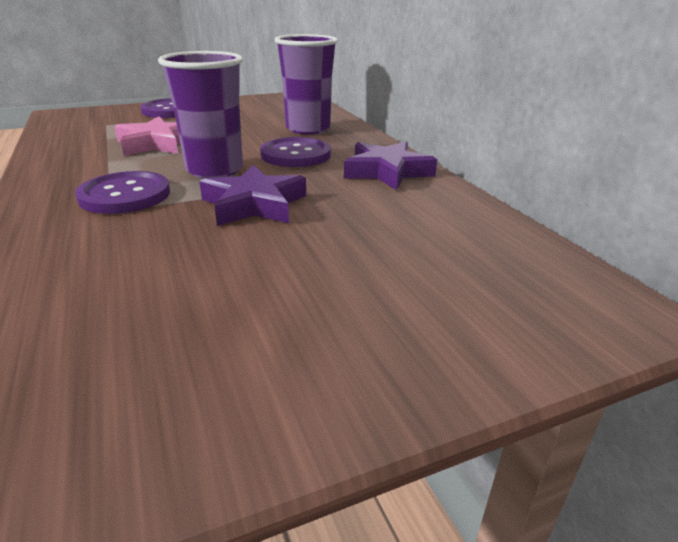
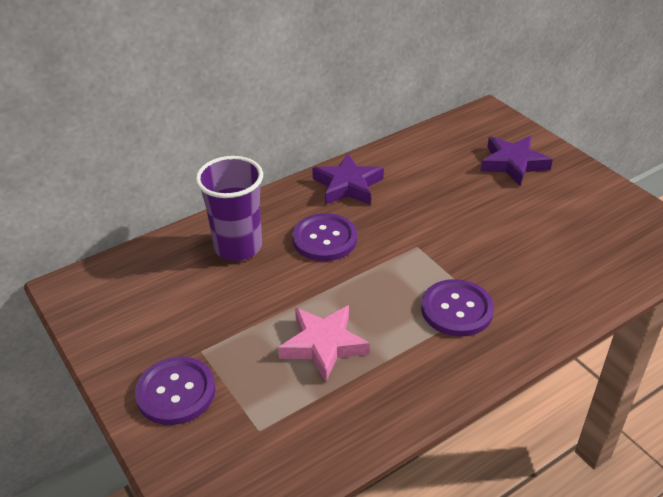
camera: 100 degrees left, 10 degrees up
purple cup [158,51,243,178] -> none
purple star [199,165,306,226] -> purple star moved to [480,136,553,186]

